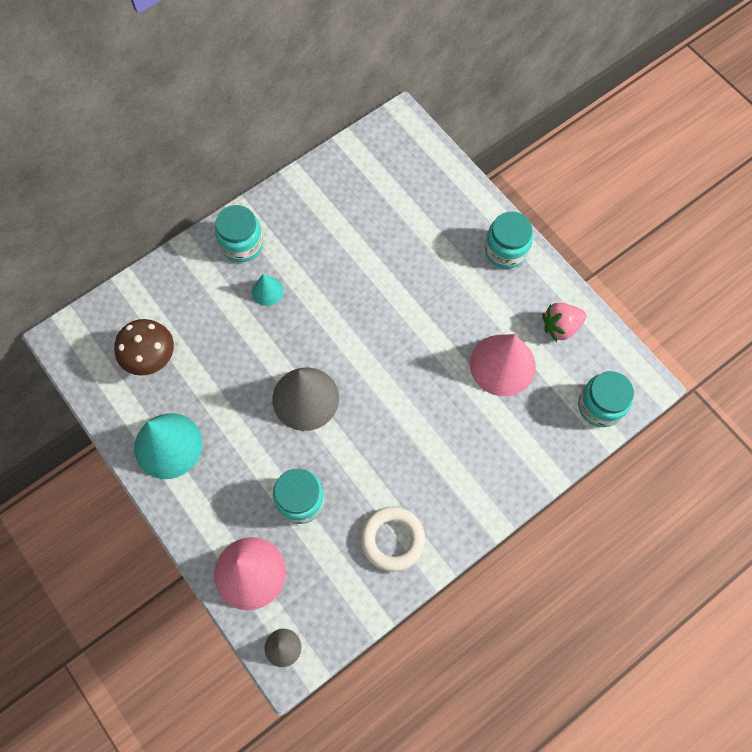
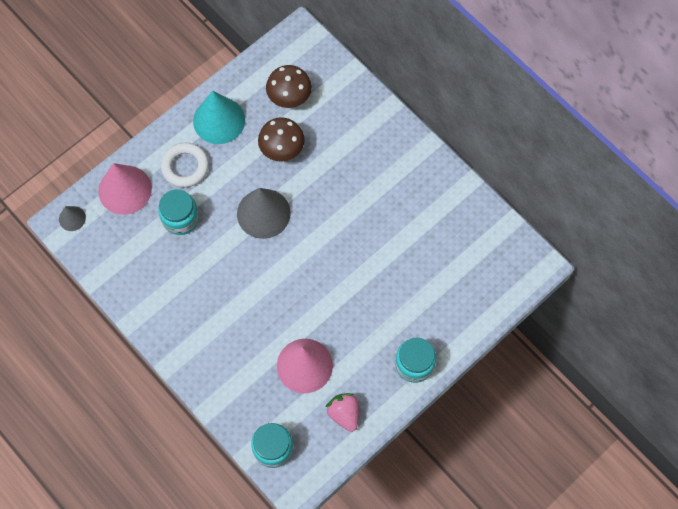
camera: 85 degrees right, 0 degrees up
turquoise jar [215,205,263,262] -> none
turquoise cone [252,274,284,306] -> none
white ring [361,507,425,572] -> white ring moved to [161,143,209,187]
none -> brown mushroom [258,117,305,162]

